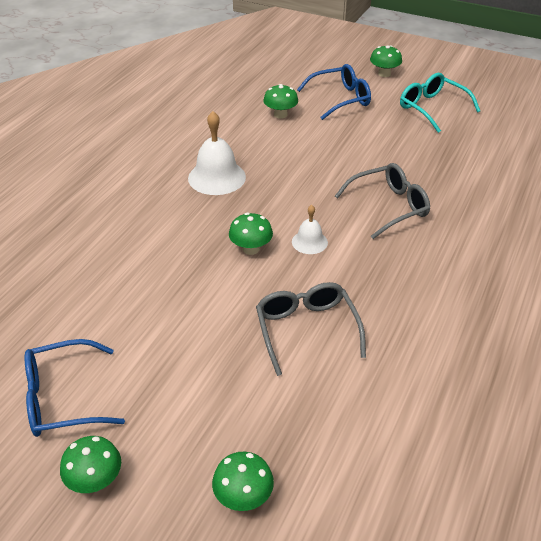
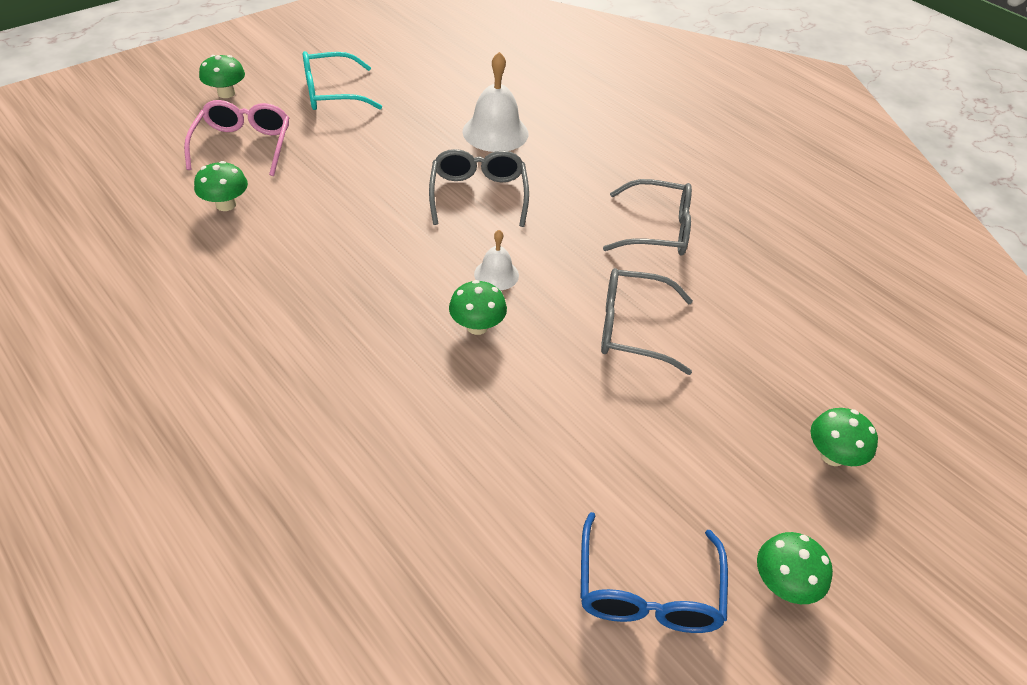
camera: 70 degrees left, 5 degrees up
white bell [188,111,246,195] -> white bell moved to [462,52,528,152]
blue glasses [297,64,371,120] -> pink glasses [184,100,289,176]
none -> grey glasses [603,179,692,255]

